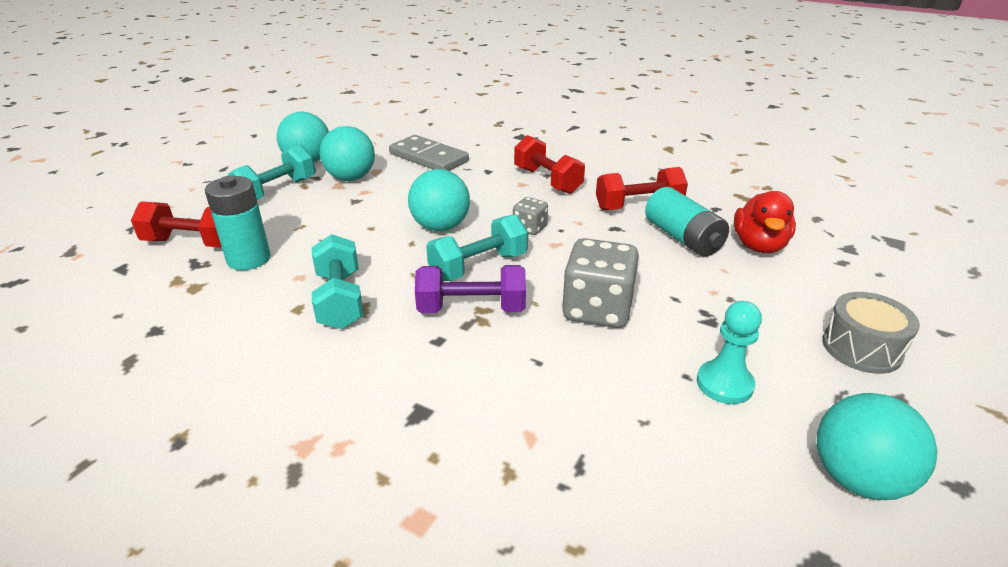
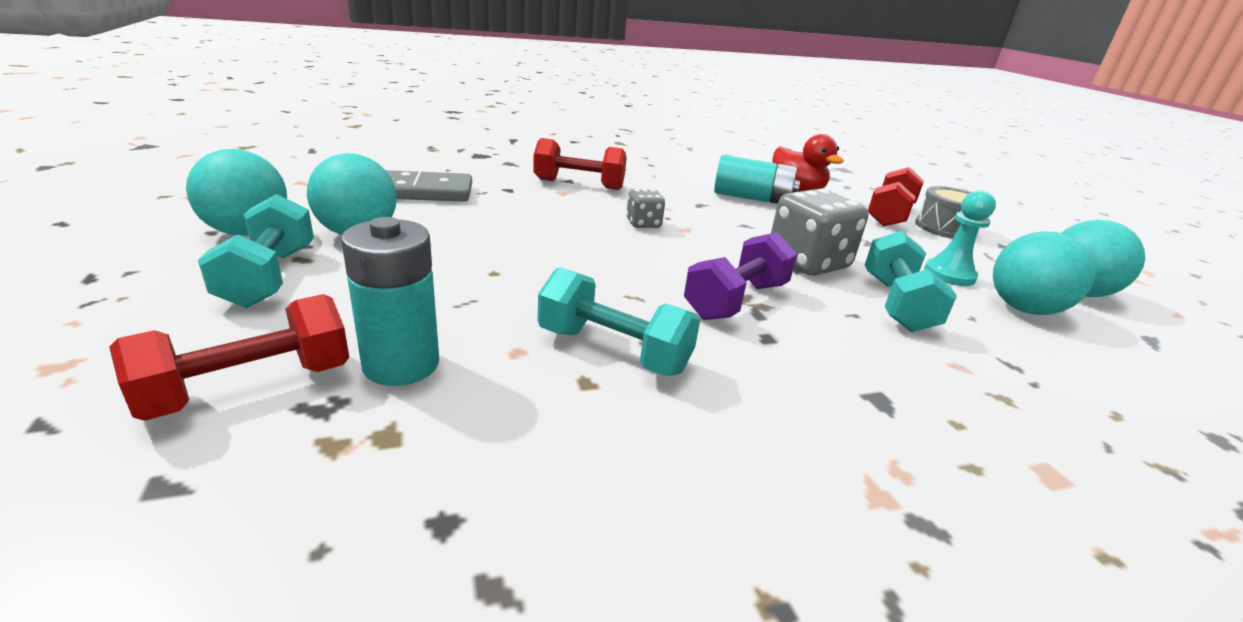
camera: 50 degrees left, 5 degrees down
turquoise ball [408,169,470,231] -> turquoise ball moved to [993,231,1095,315]
turquoise dumbbell [426,215,528,281] -> turquoise dumbbell moved to [865,231,957,332]
red dumbbell [596,167,688,211] -> red dumbbell moved to [868,167,924,226]

